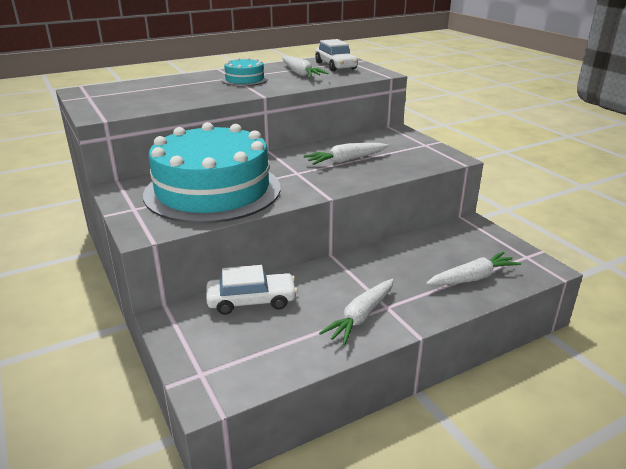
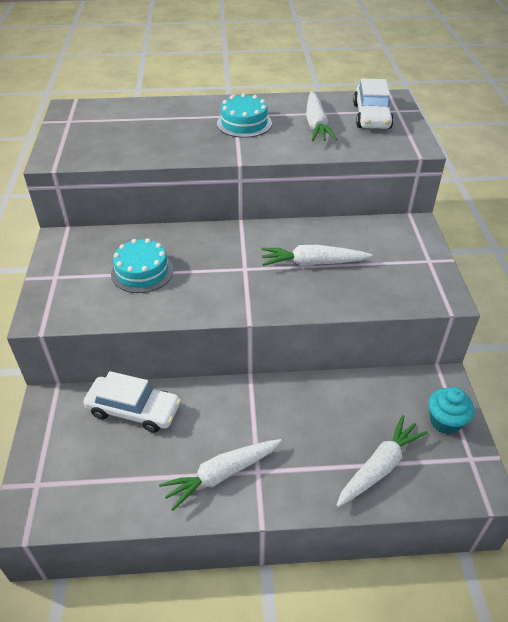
camera: 25 degrees right, 15 degrees up
turquoise cake [143,122,281,223] -> turquoise cake [111,238,174,293], size x0.42
white carrot [426,252,521,285] -> white carrot turned 45 degrees counterclockwise [337,415,428,507]
none -> turquoise cupcake [428,387,474,434]

